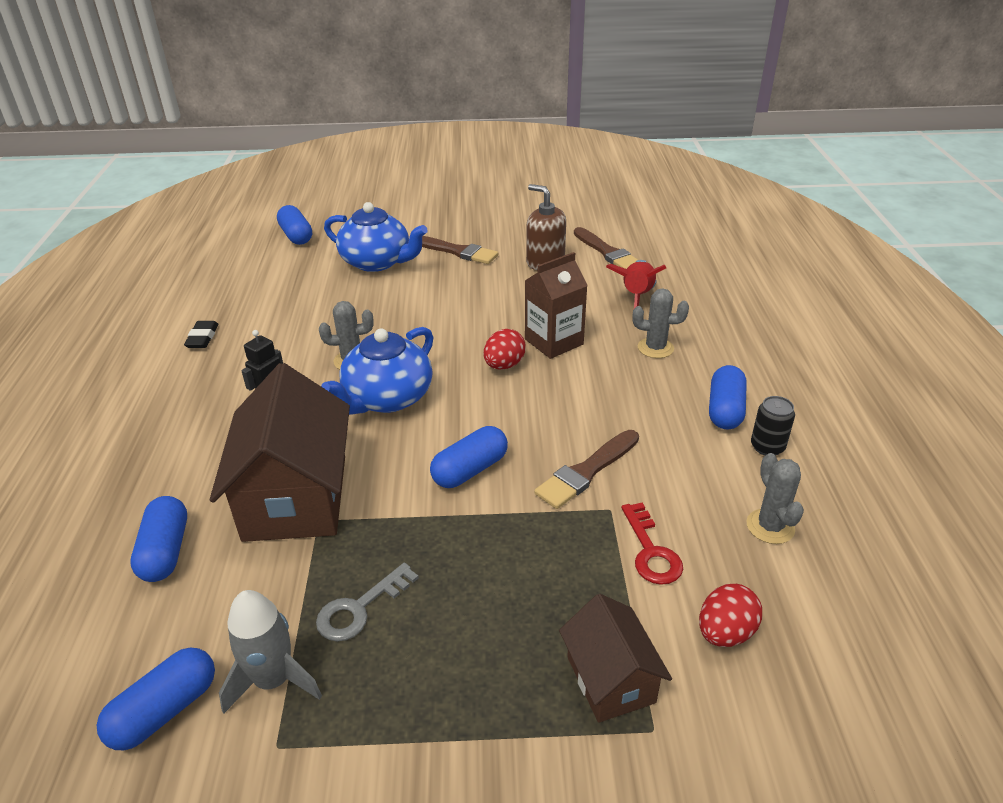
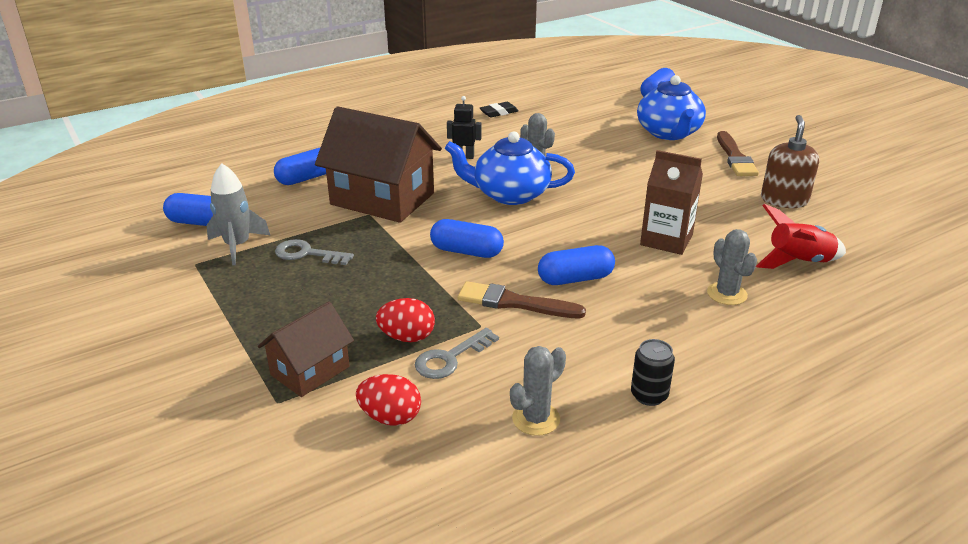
camera: 60 degrees right, 5 degrees down
brown house [210,363,350,542] -> brown house turned 60 degrees clockwise [315,106,442,223]
red egg [484,329,526,370] -> red egg moved to [376,298,435,342]
brown brush [574,227,638,269] -> none
red key [621,503,683,585] -> grey key [415,328,499,379]
blue capsule [709,365,747,429] -> blue capsule moved to [538,245,615,285]

